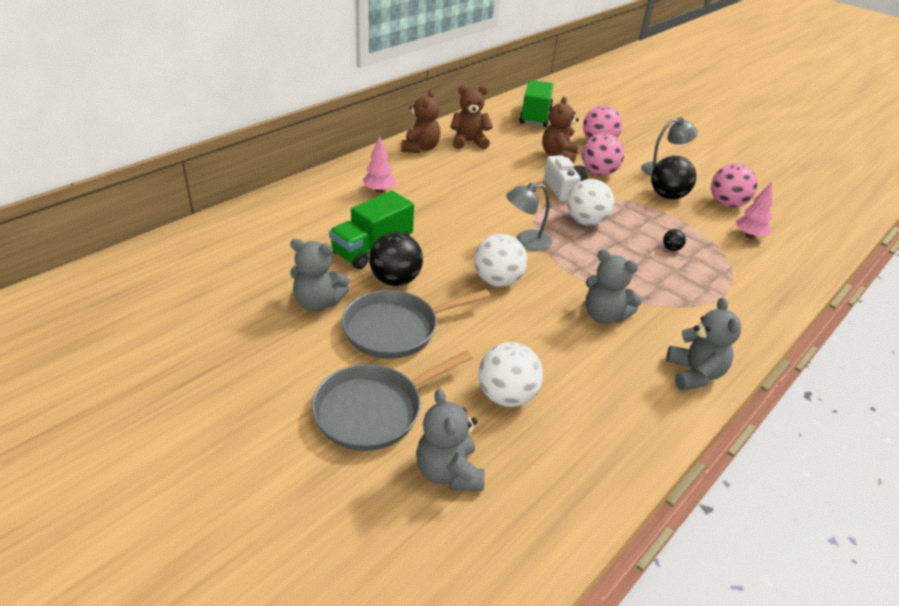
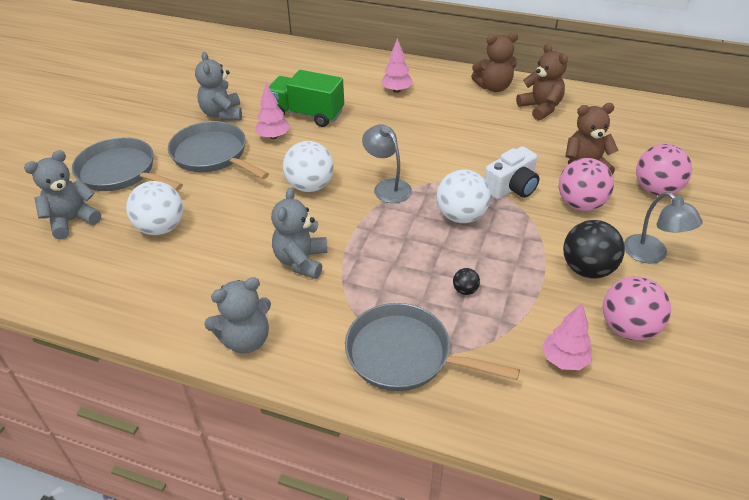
camera: 70 degrees right, 5 degrees up
black ball [369,232,423,286] -> pink tree [255,83,290,139]
green truck [519,80,554,127] -> none
none -> grey pan [345,303,520,391]

